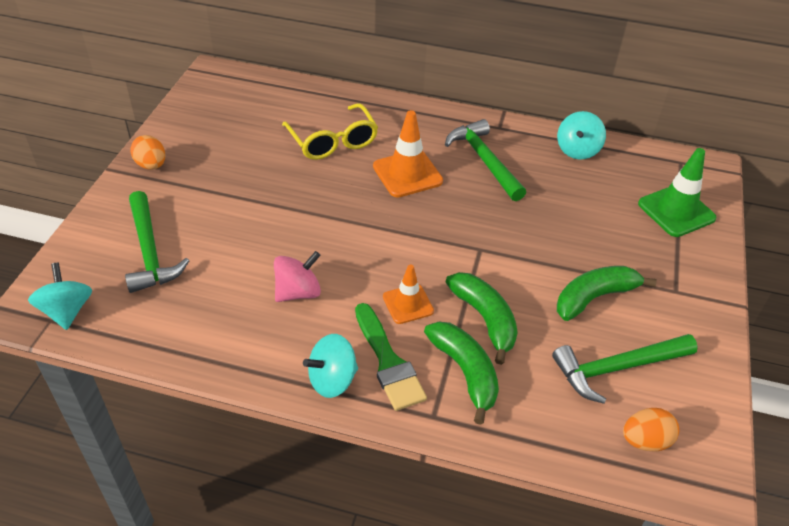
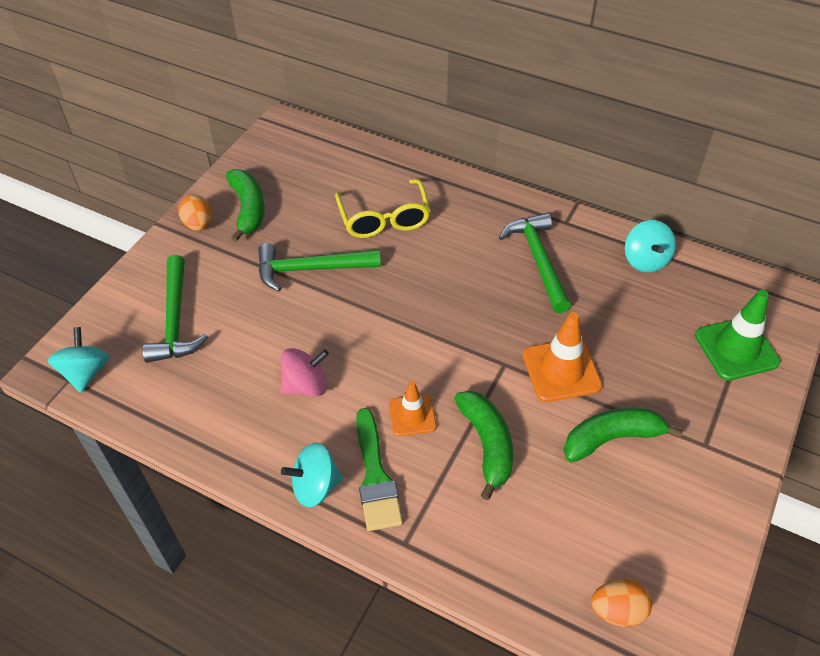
camera: 15 degrees right, 5 degrees up
orange traffic cone [373,110,443,197] -> orange traffic cone moved to [523,312,602,402]
green banana [424,322,499,425] -> green banana moved to [226,169,265,242]
green hammer [552,334,698,404] -> green hammer moved to [258,243,381,291]
turquoise spinning top [557,111,606,159] -> turquoise spinning top turned 45 degrees counterclockwise [625,220,676,272]

